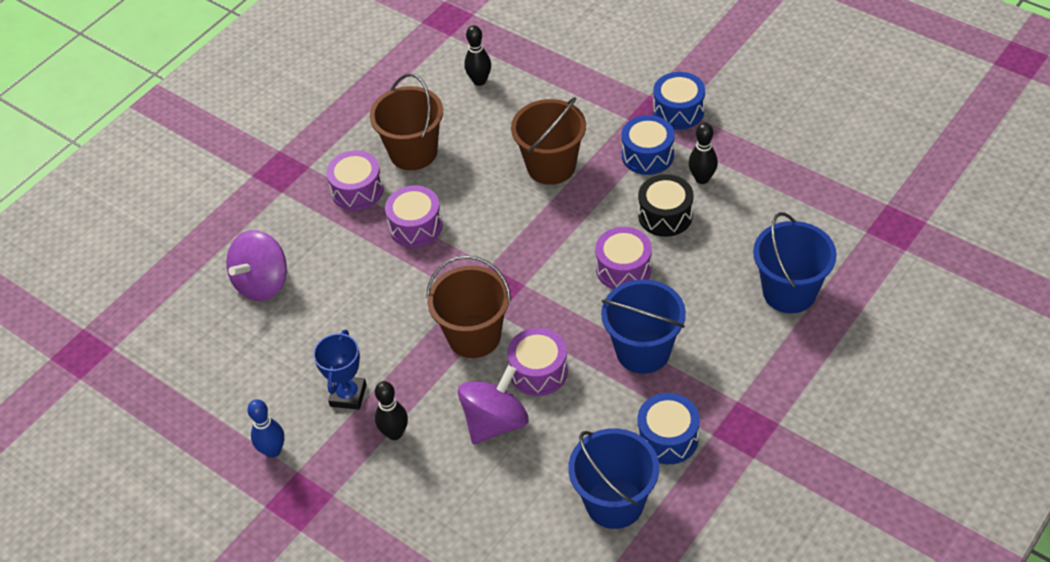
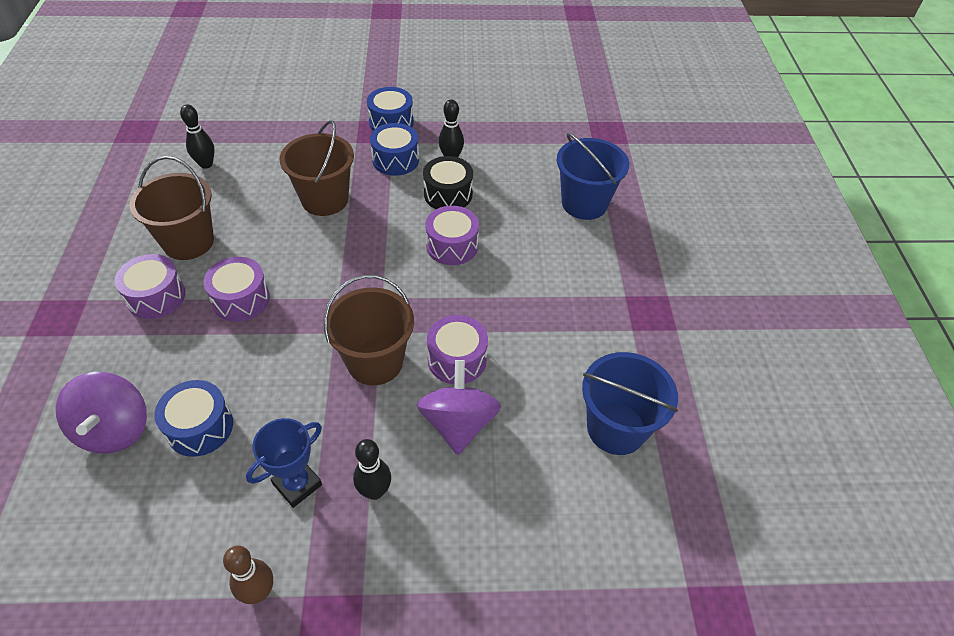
camera: 45 degrees left, 0 degrees up
blue bowling pin [247,399,284,458] -> brown bowling pin [223,546,273,604]
blue trophy [313,330,367,410] -> blue trophy turned 75 degrees clockwise [246,418,322,508]
blue bucket [601,279,686,374] -> none
blue drum [638,393,700,464] -> blue drum moved to [155,380,233,457]

